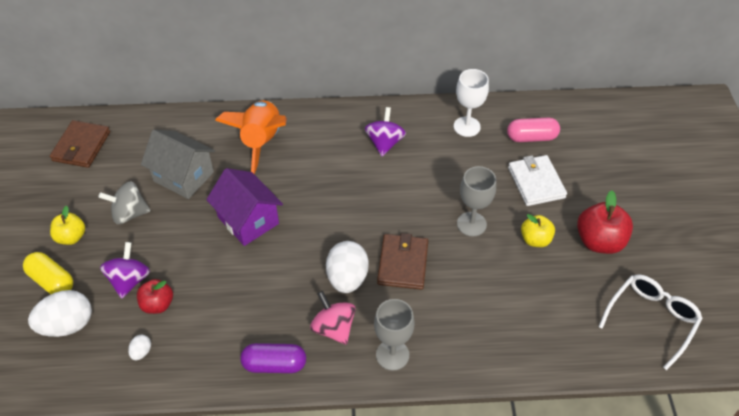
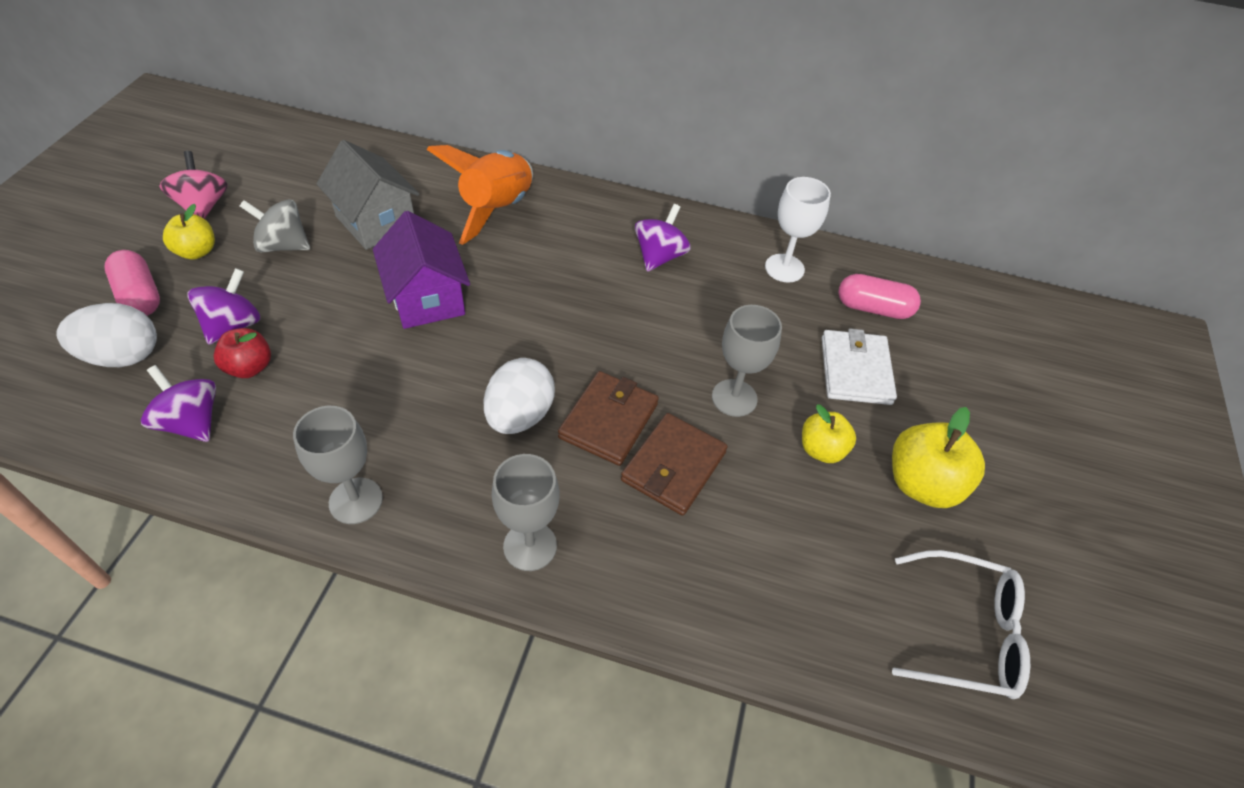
camera: 15 degrees right, 0 degrees up
yellow capsule [23,252,73,294] -> pink capsule [105,250,160,316]
brown wallet [50,120,110,168] -> brown wallet moved to [621,413,728,516]
white egg [128,334,151,360] -> purple spinning top [141,365,216,442]
purple capsule [240,343,306,373] -> grey goblet [293,406,383,524]
pink spinning top [310,291,356,345] -> pink spinning top moved to [160,151,228,219]
red apple [577,190,633,254] -> yellow apple [892,407,985,508]
white glasses [599,274,703,370] -> white glasses turned 45 degrees clockwise [892,550,1030,699]

